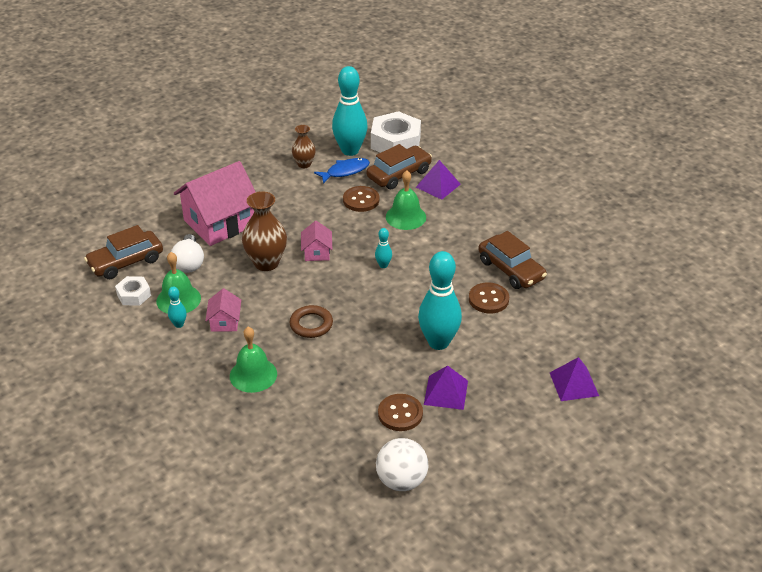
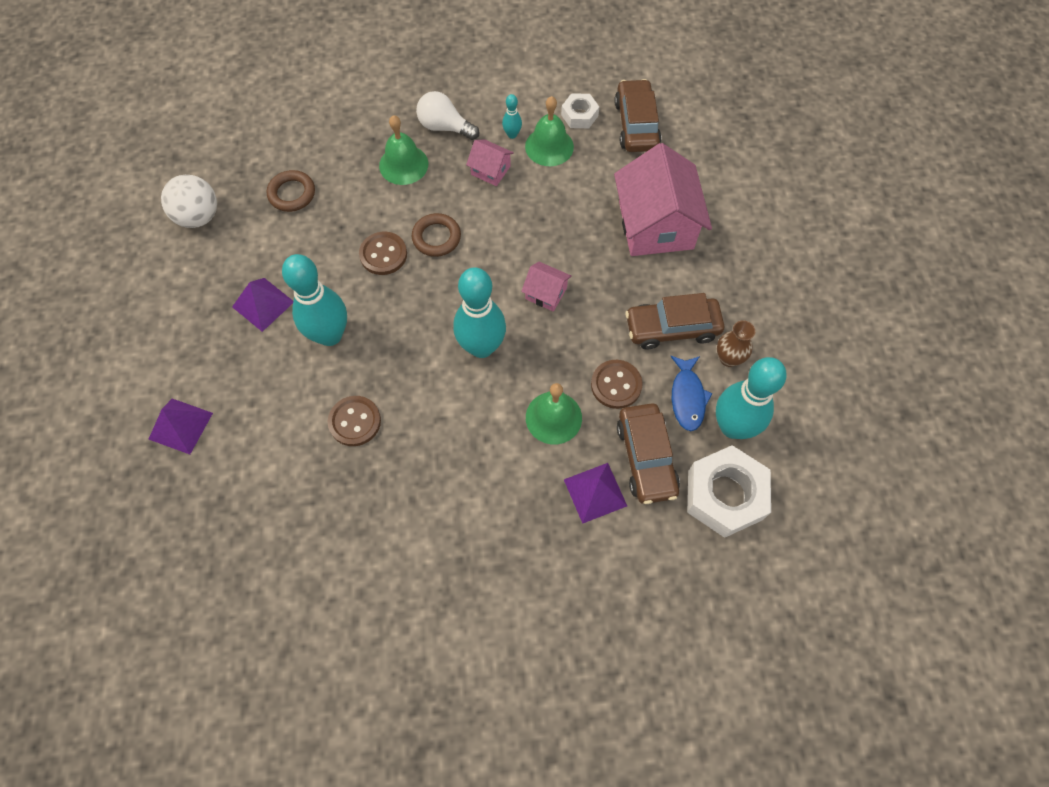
camera: 120 degrees right, 25 degrees up
white light bulb [171,234,204,273] -> white light bulb moved to [416,91,479,140]
brown vase [242,191,287,271] -> none
turquoise bowling pin [375,228,392,268] -> turquoise bowling pin [453,267,506,358], size x2.29
brown button [378,394,423,431] -> brown button moved to [359,232,407,275]
brown car [478,231,547,289] -> brown car moved to [625,293,724,350]
none -> brown ring [267,170,315,212]

